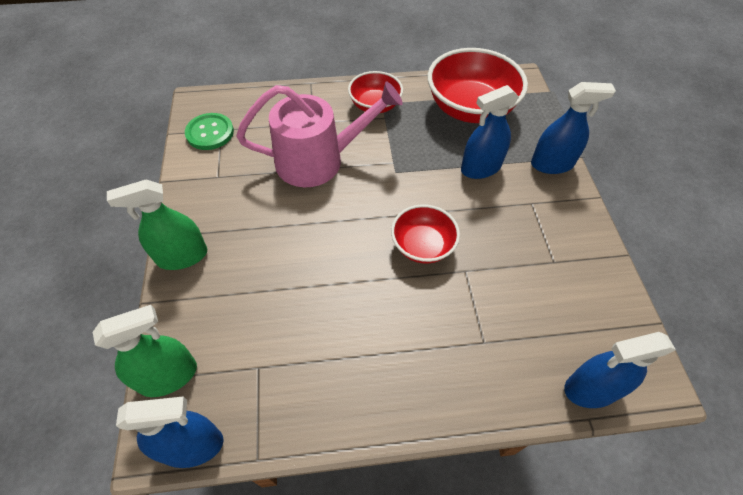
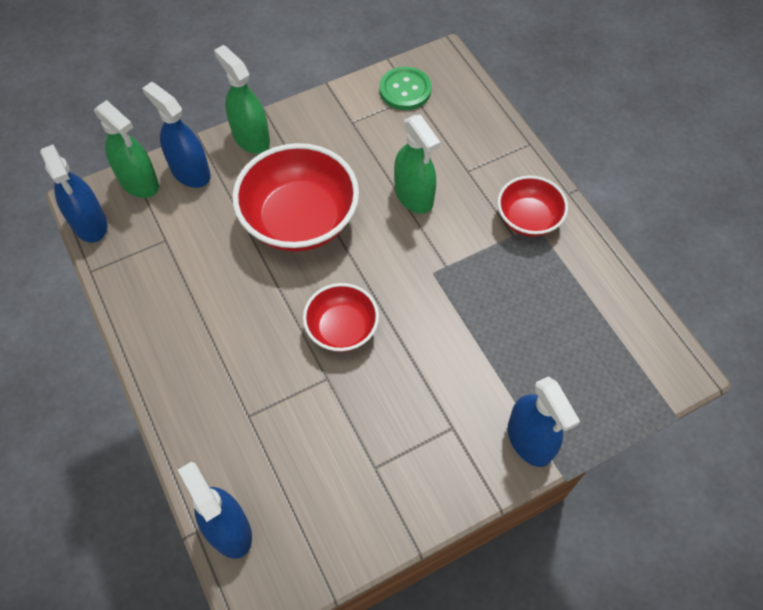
camera: 70 degrees right, 5 degrees up
pink watering can [236,81,403,187] -> green spray bottle [394,115,440,214]
red bowl [427,48,528,123] -> red bowl moved to [232,143,359,252]
blue spray bottle [461,85,519,179] -> blue spray bottle moved to [142,82,211,188]

